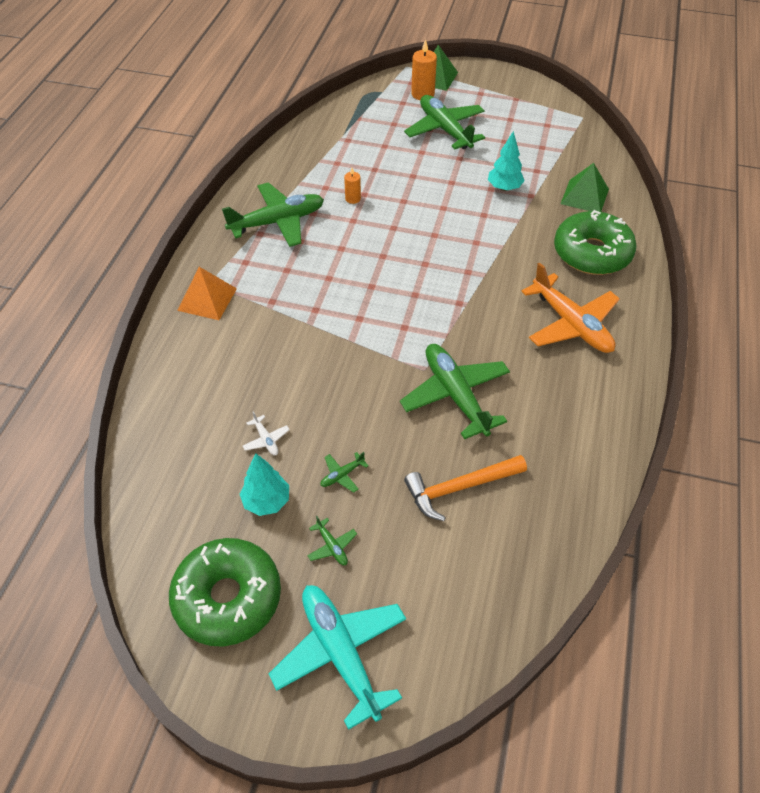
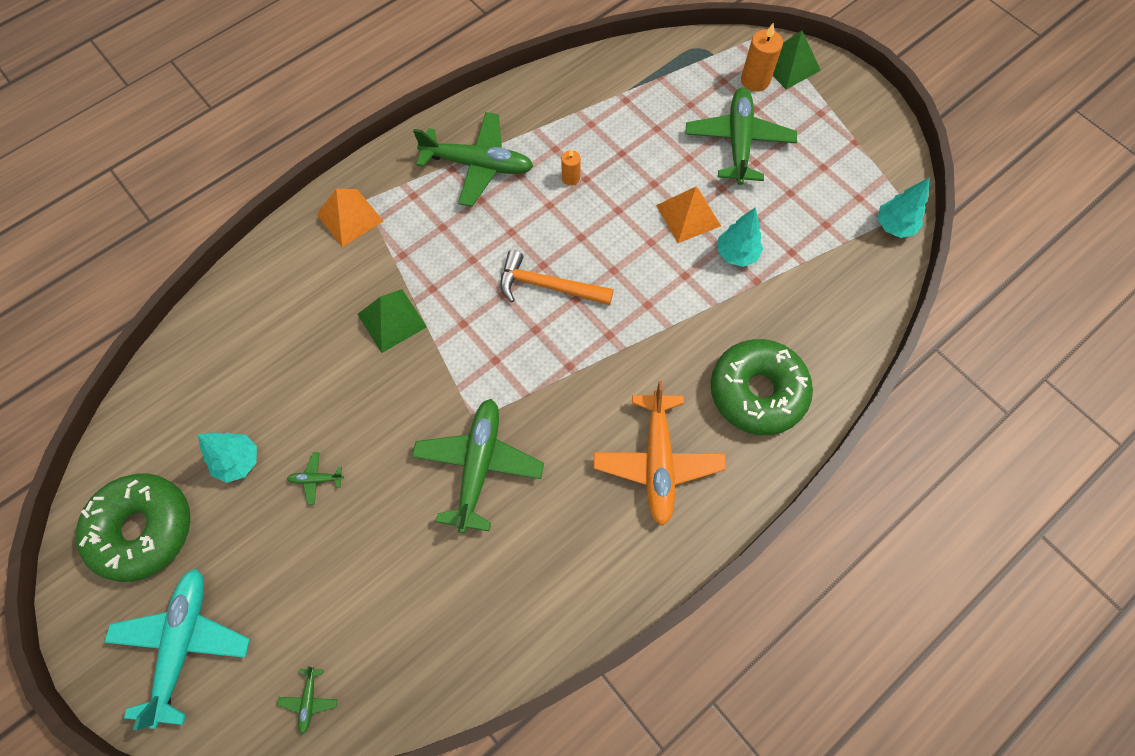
camera: 35 degrees right, 15 degrees up
white plane [243,411,290,455] -> none
green plane [307,516,357,565] -> green plane moved to [277,667,338,734]
orange hammer [404,455,527,521] -> orange hammer moved to [500,250,614,305]
green pyramid [561,163,609,212] -> green pyramid moved to [357,289,427,353]
none -> orange pyramid [656,187,721,243]
none -> turquoise tree [877,177,930,238]

